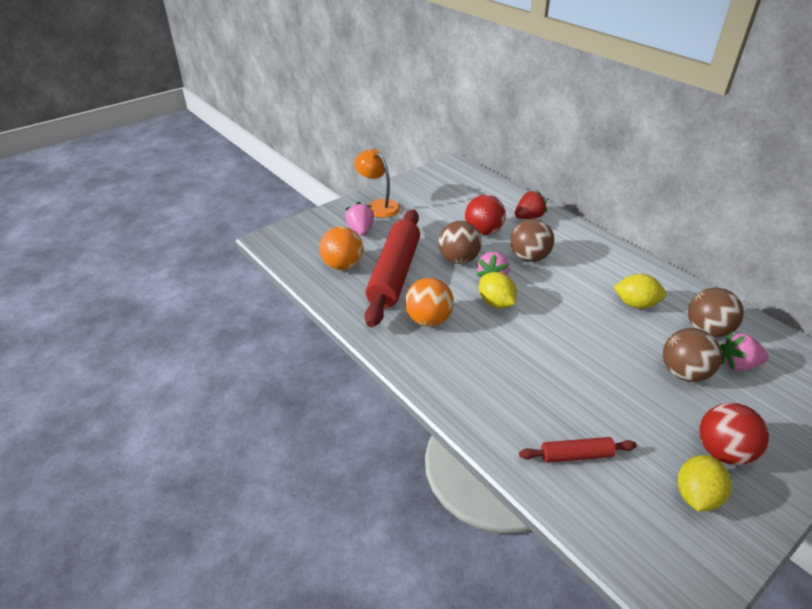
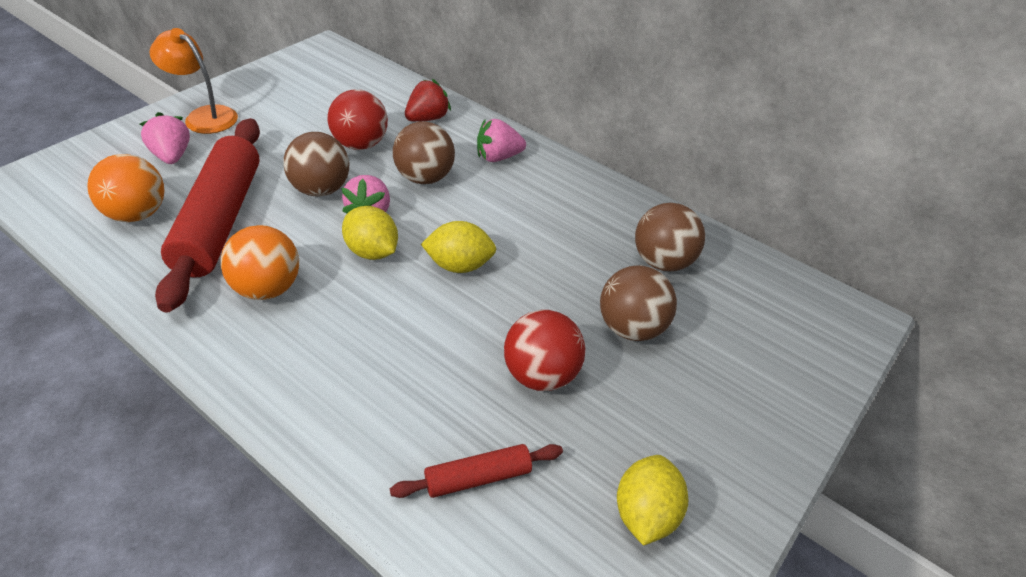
camera: 15 degrees left, 5 degrees up
yellow lemon [613,274,666,309] -> yellow lemon moved to [421,221,497,273]
red ball [699,403,769,465] -> red ball moved to [504,310,585,391]
pink strawberry [720,332,768,371] -> pink strawberry moved to [477,119,526,162]

